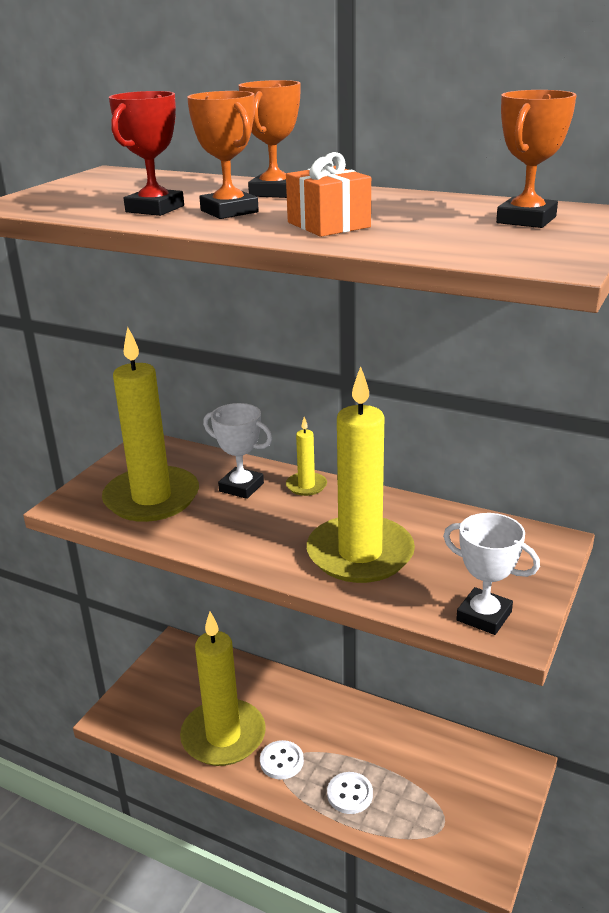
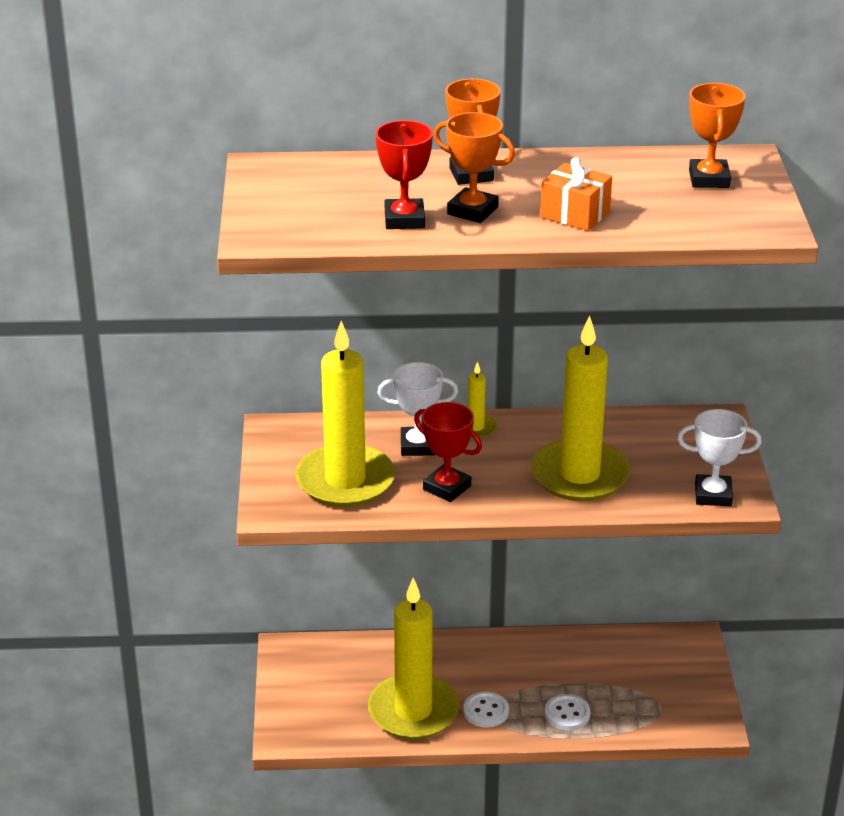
camera: 30 degrees left, 5 degrees up
none -> red trophy [414,402,482,502]

